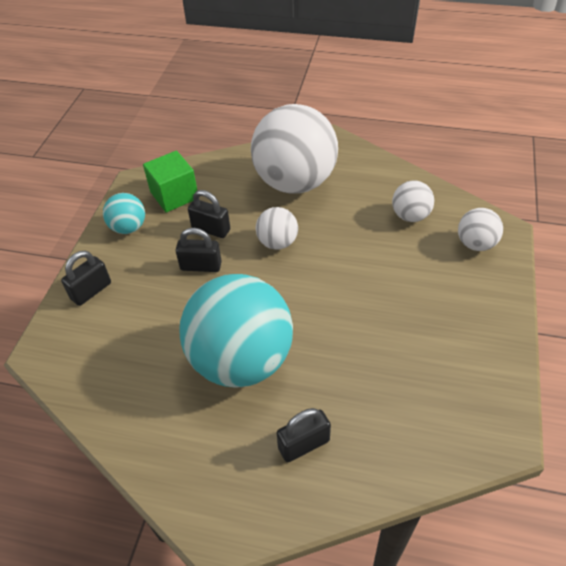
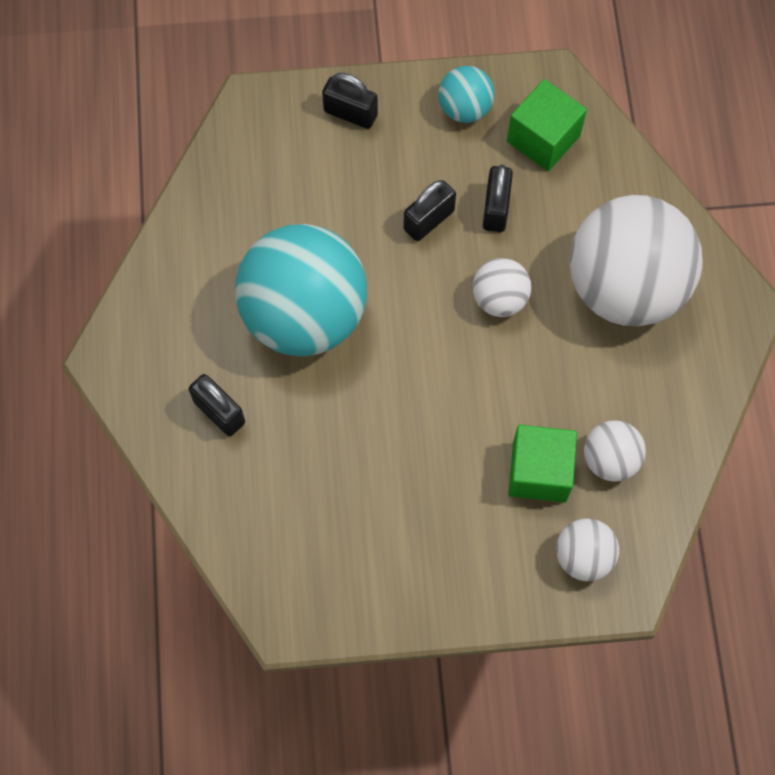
camera: 70 degrees right, 20 degrees up
black padlock [176,228,222,272] -> black padlock turned 60 degrees clockwise [403,180,456,241]
none -> green cube [508,425,577,502]

